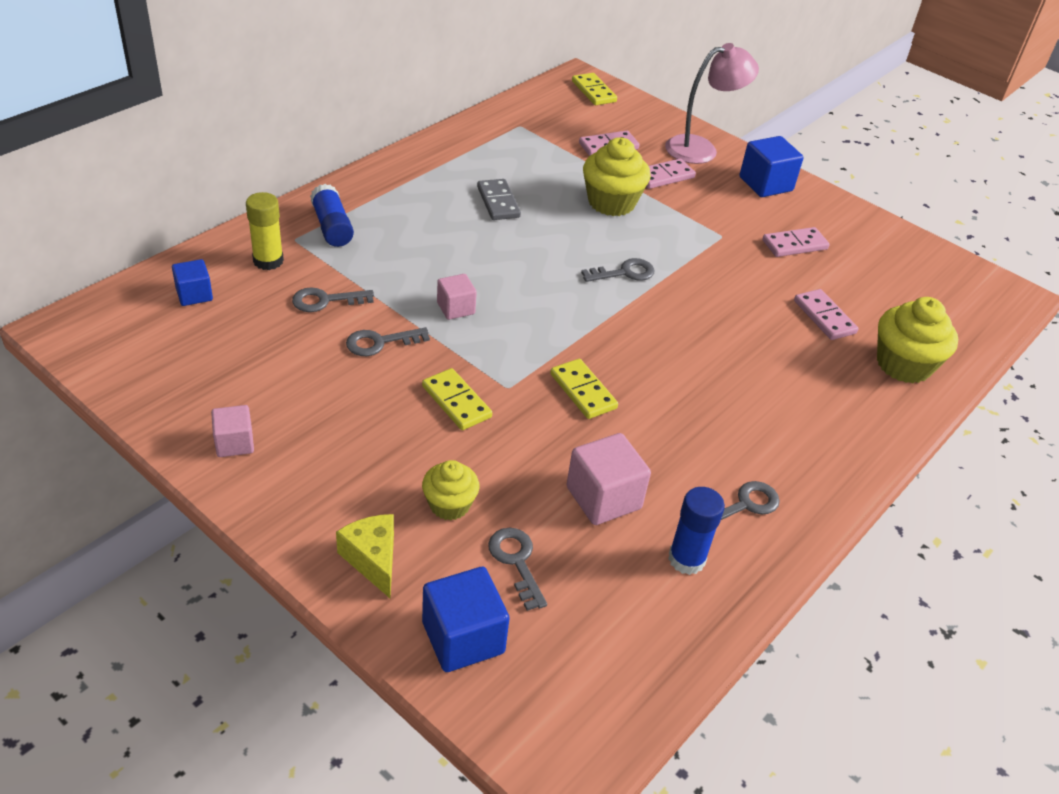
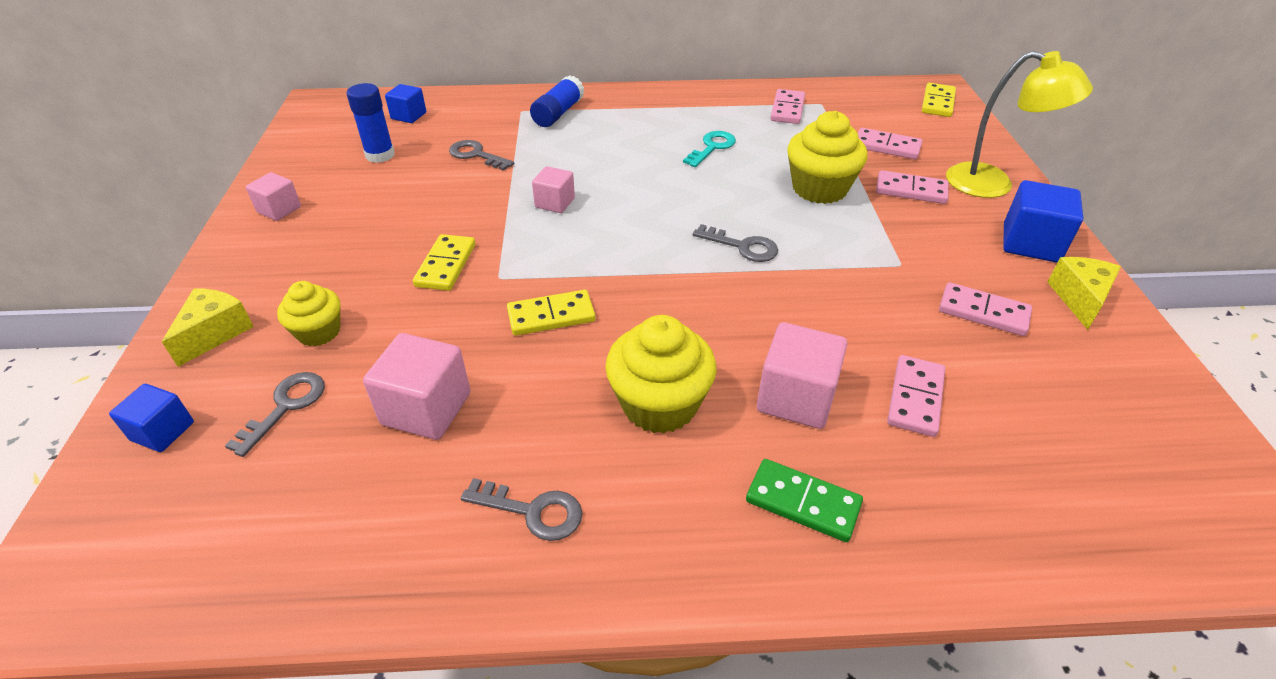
camera: 50 degrees right, 0 degrees up
yellow glue stick [246,192,284,270] -> none
grey key [346,327,430,356] -> none
blue cube [422,567,510,672] -> blue cube [109,384,194,452], size x0.62
grey domino [477,179,521,220] -> turquoise key [683,131,736,167]
yellow domino [550,359,618,419] -> yellow domino turned 60 degrees clockwise [507,290,596,336]
pink lamp [665,43,759,164] -> yellow lamp [946,51,1093,198]
blue glue stick [668,487,725,575] -> blue glue stick moved to [347,83,395,163]
yellow cupcake [877,297,958,383] -> yellow cupcake moved to [605,315,716,434]
none -> green domino [746,459,863,542]
none -> pink cube [757,322,847,429]
none -> pink domino [770,89,805,124]
none -> yellow cheese [1048,257,1121,330]

